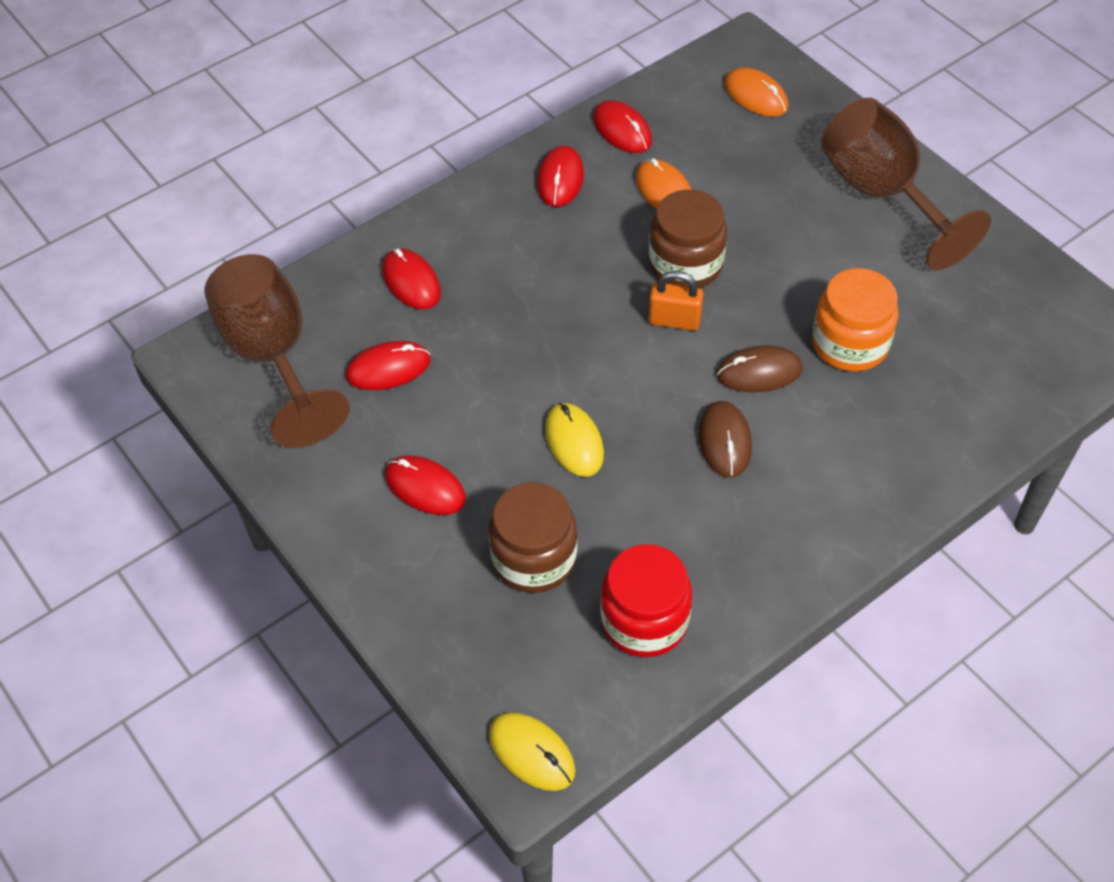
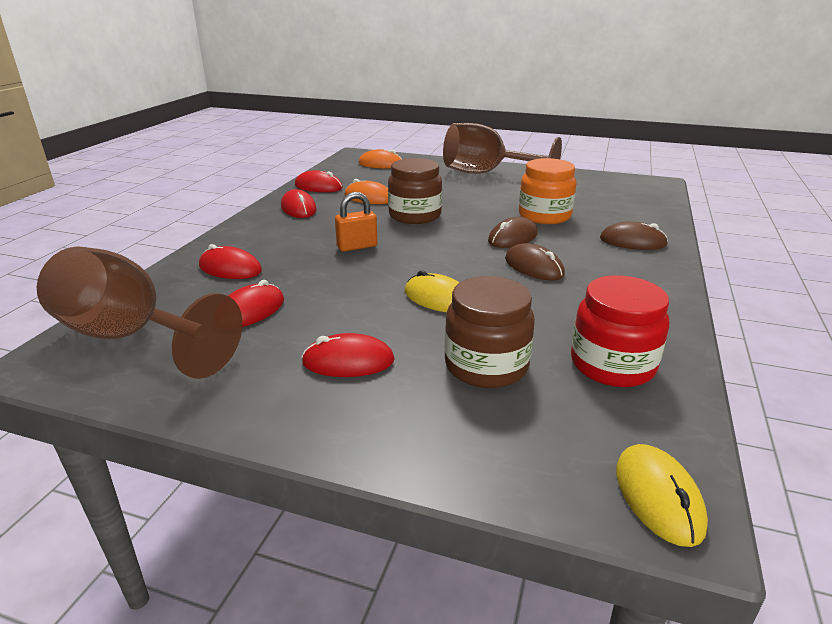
camera: 35 degrees left, 25 degrees down
yellow mouse [489,712,575,791] -> yellow mouse turned 75 degrees clockwise [616,444,708,547]
orange padlock [649,271,703,331] -> orange padlock moved to [335,192,378,252]
none -> brown mouse [600,222,668,250]

